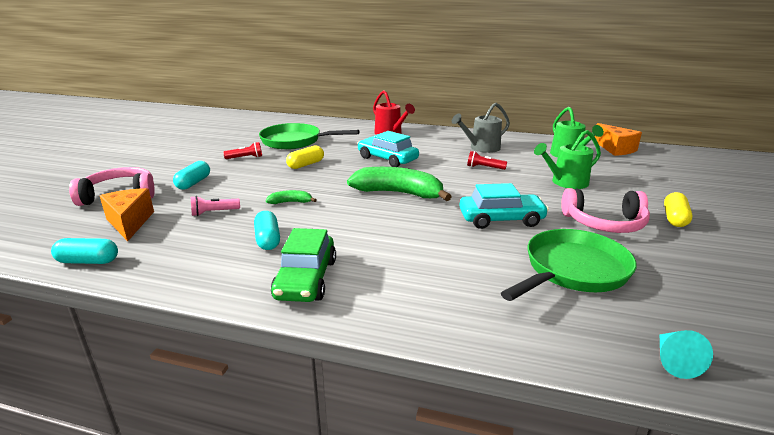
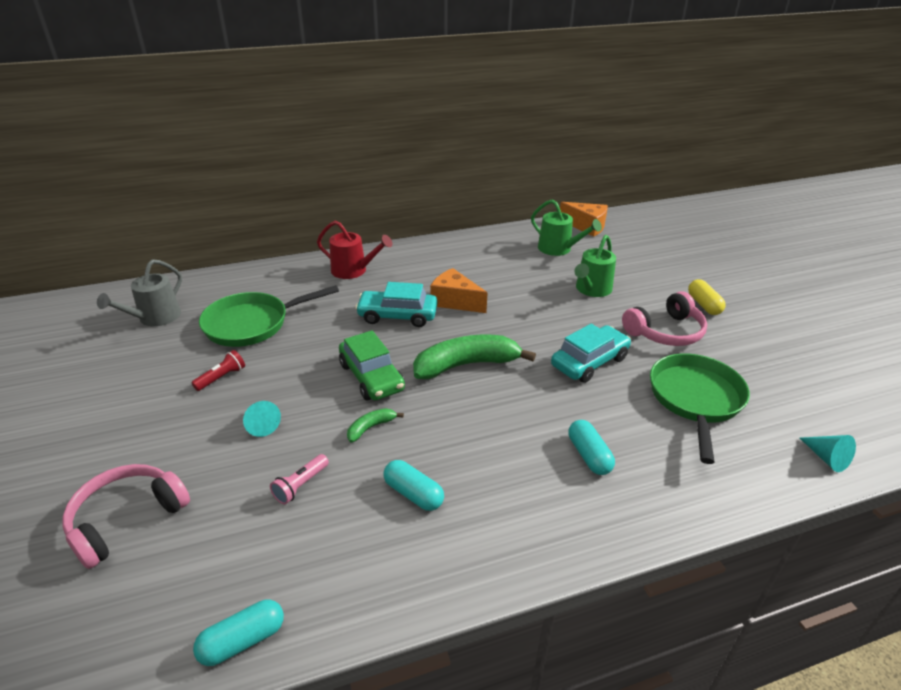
camera: 35 degrees left, 10 degrees up
orange cheese [100,188,154,241] -> orange cheese moved to [430,268,487,313]
turquoise capsule [173,161,210,190] -> turquoise capsule moved to [568,420,615,475]
green car [271,228,336,302] -> green car moved to [339,330,405,400]
yellow capsule [286,145,324,169] -> none
grey watering can [452,103,510,153] -> grey watering can moved to [97,259,182,326]
red flashlight [467,151,507,170] -> none
none -> turquoise cone [243,401,281,437]

